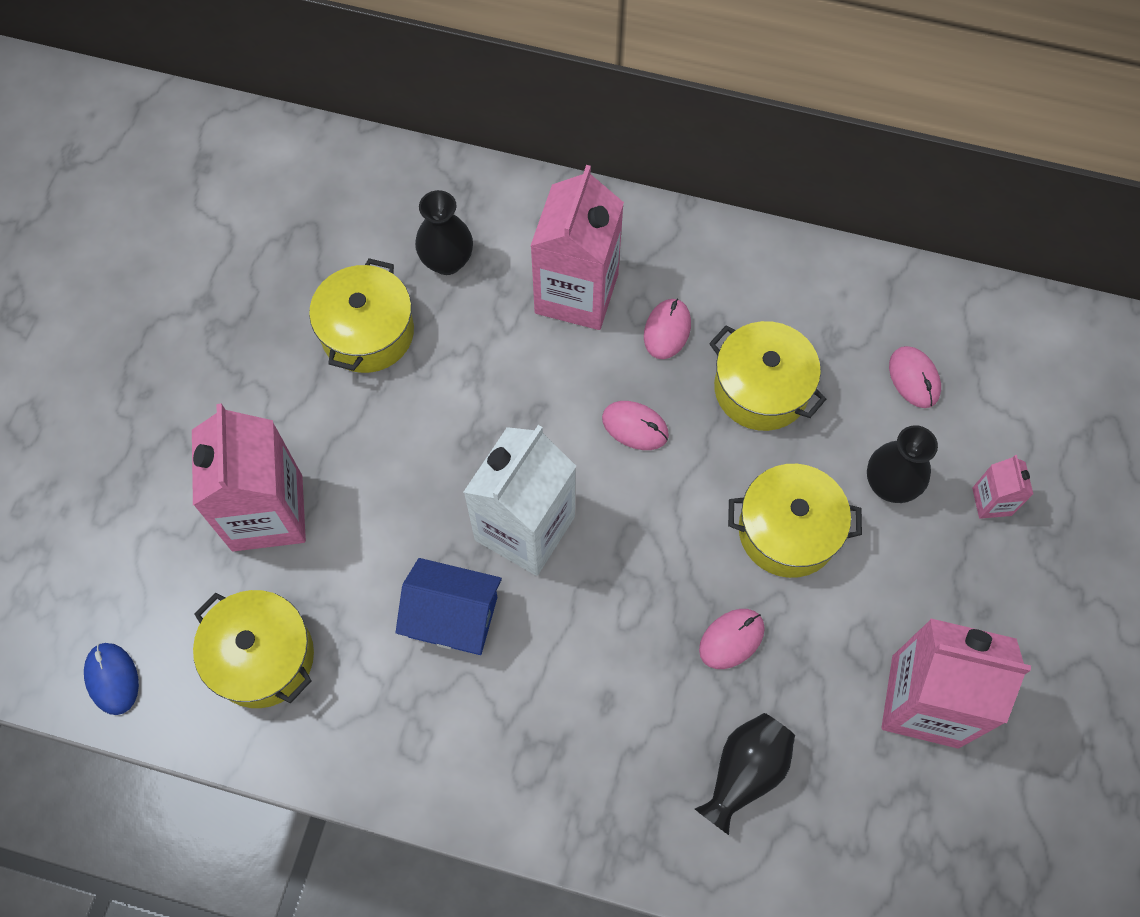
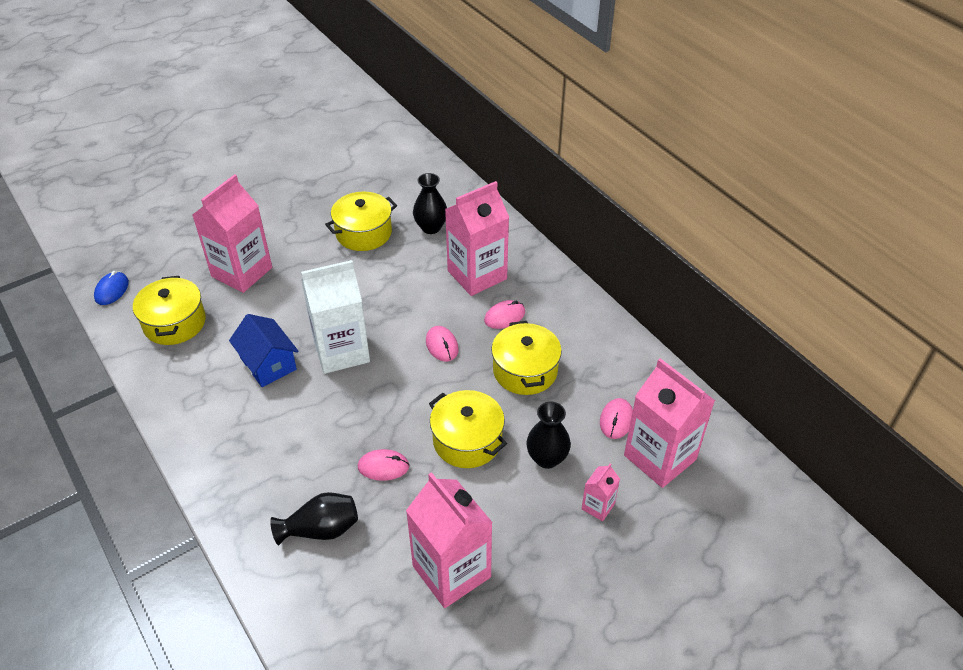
camera: 40 degrees right, 20 degrees down
none -> pink carton [624,358,715,488]

